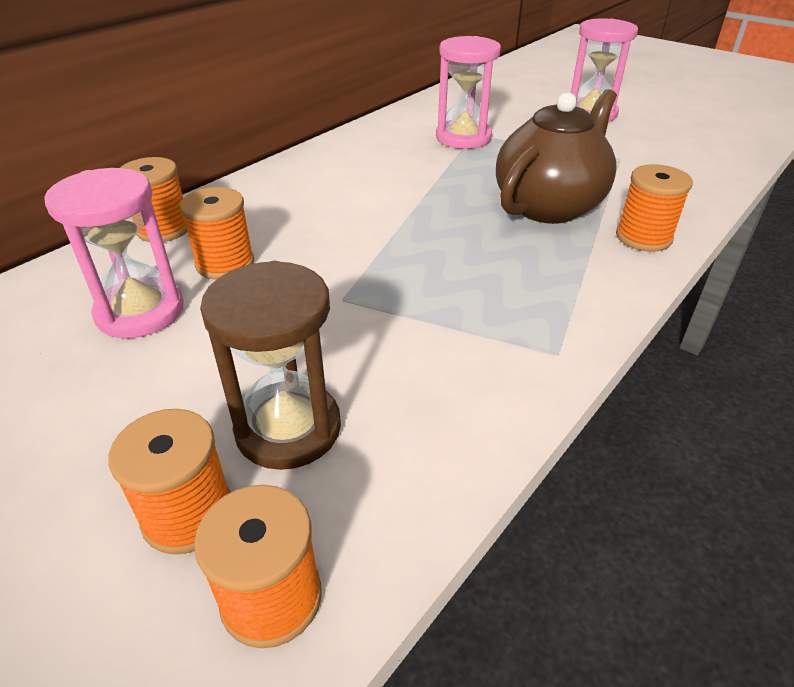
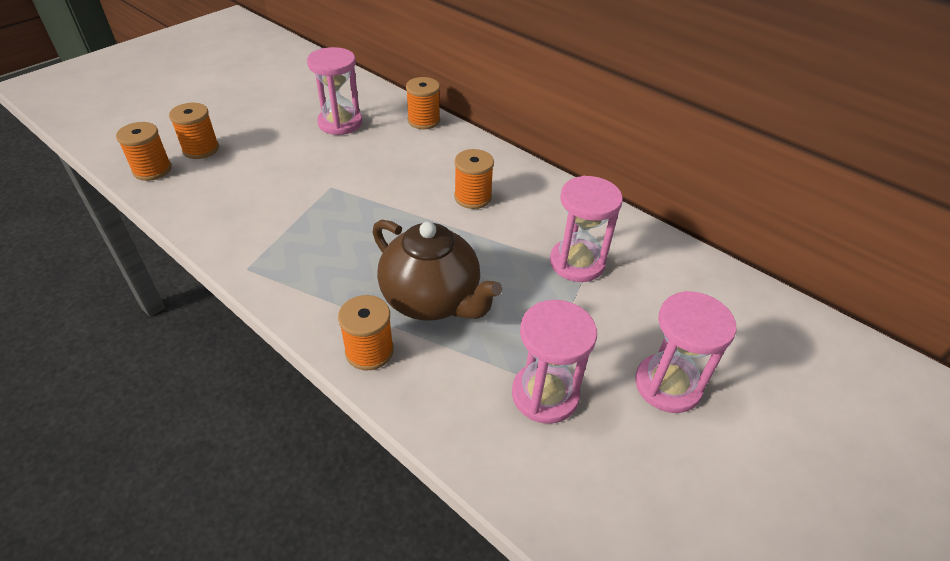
camera: 90 degrees right, 5 degrees up
orange spool [180,187,254,280] -> orange spool moved to [454,149,494,209]
brown hourglass [200,261,341,470] -> none
none -> pink hourglass [512,300,597,424]

